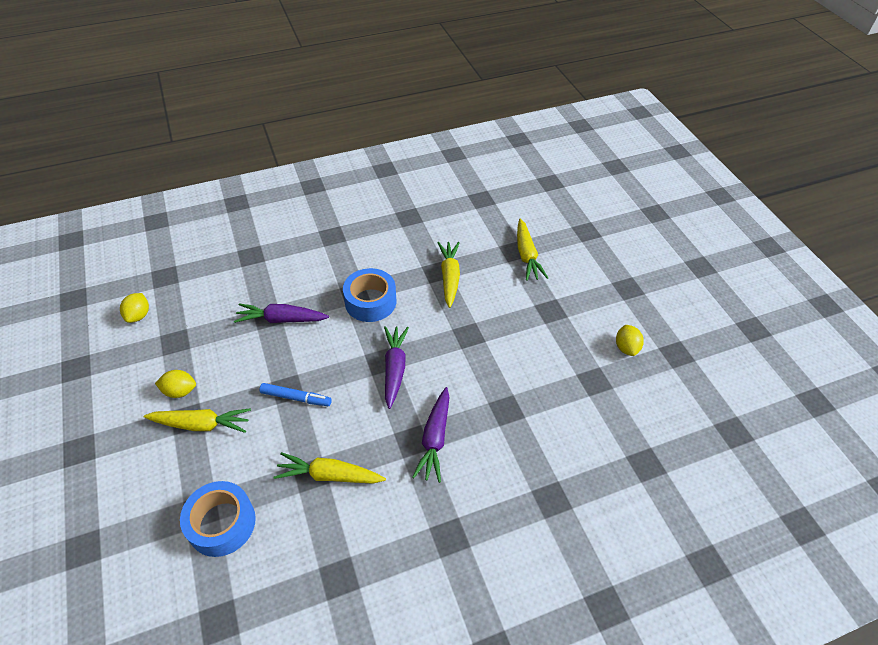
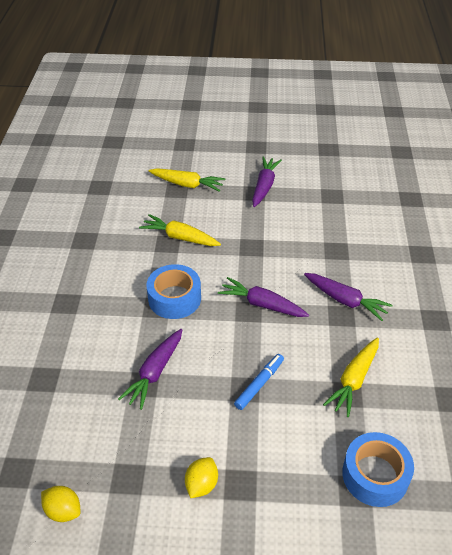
camera: 65 degrees left, 5 degrees down
yellow carrot [144,408,251,433] -> none
yellow lemon [616,325,644,356] -> none
none -> purple carrot [252,157,282,207]

